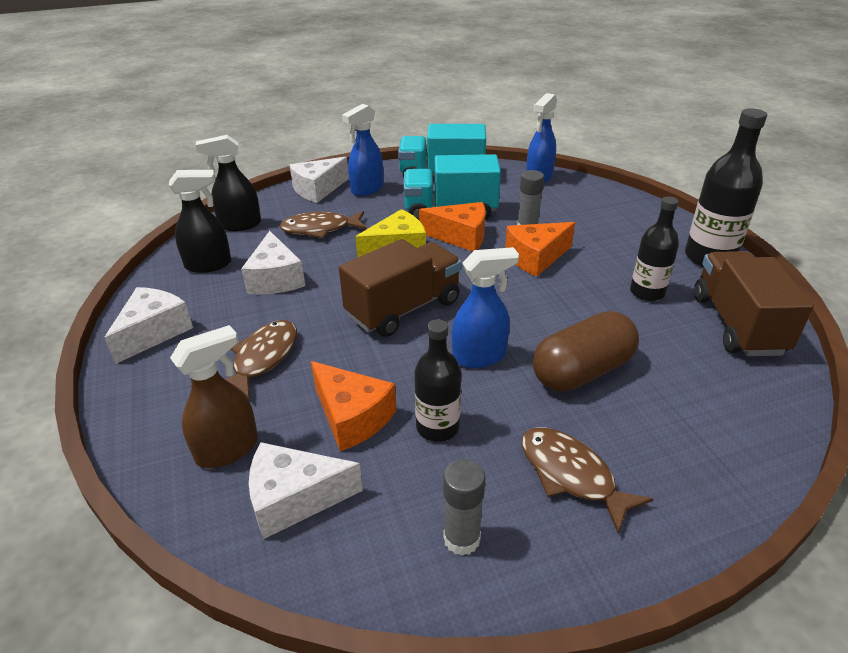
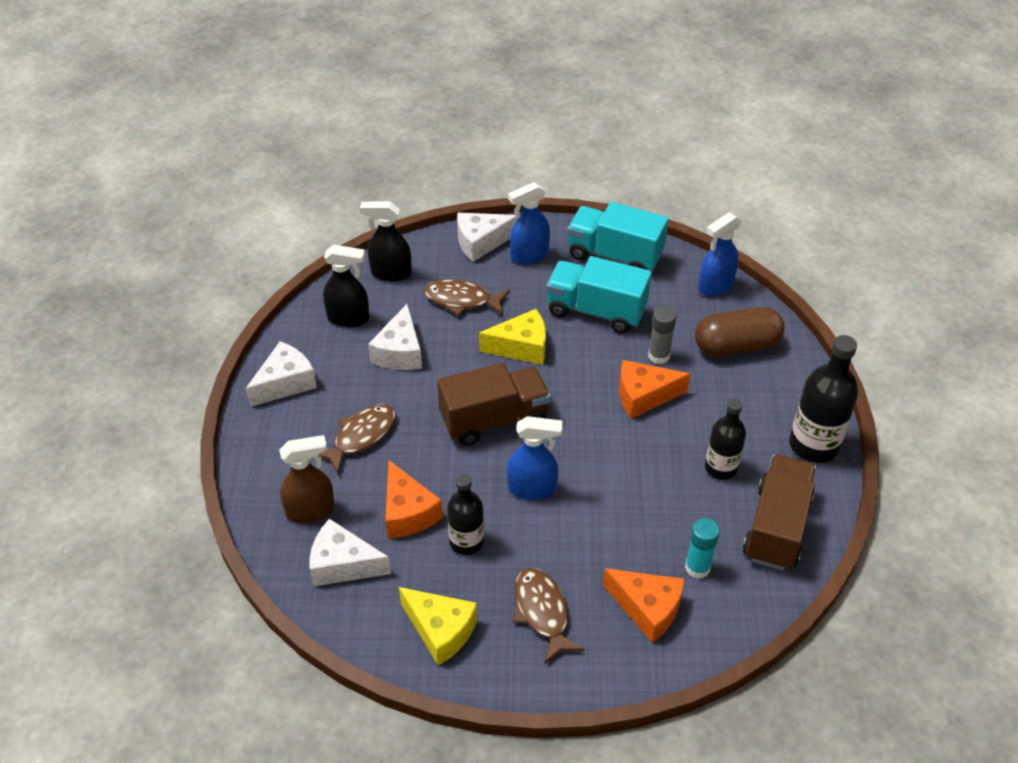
camera: 20 degrees right, 10 degrees up
orange cheese [419,202,485,251] -> orange cheese moved to [603,568,685,643]
grey glue stick [443,459,486,556] -> yellow cheese [399,587,477,666]
brown capsule [533,311,639,391] -> brown capsule moved to [695,307,785,356]
none -> turquoise glue stick [685,518,720,579]

